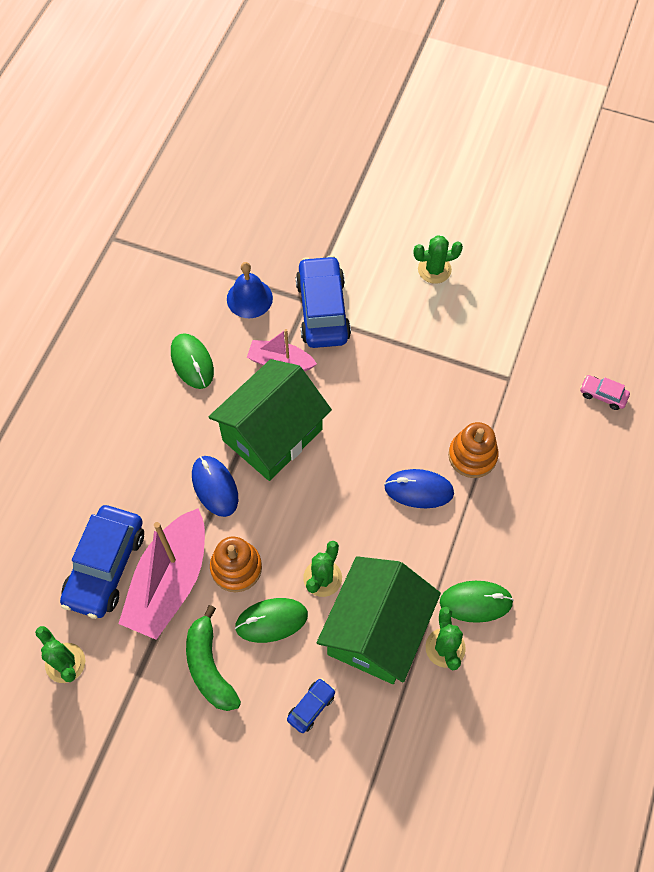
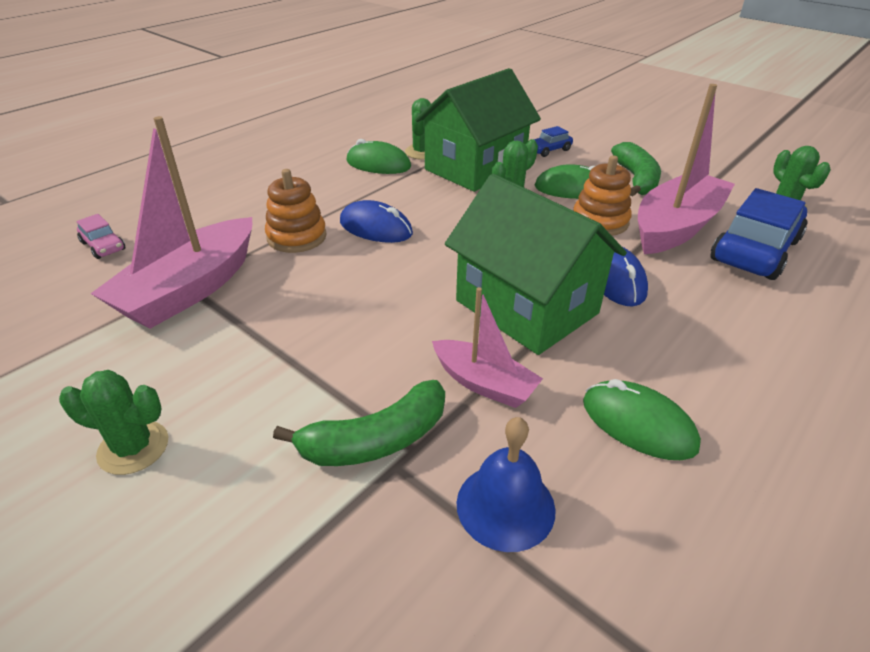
camera: 160 degrees left, 25 degrees down
green mouse [171,333,214,389] -> green mouse turned 45 degrees counterclockwise [583,379,701,460]
green house [209,359,332,481] -> green house turned 75 degrees clockwise [445,174,627,355]
blue car [296,255,351,348] -> green banana [273,380,445,466]
none -> pink boat [90,116,252,329]

